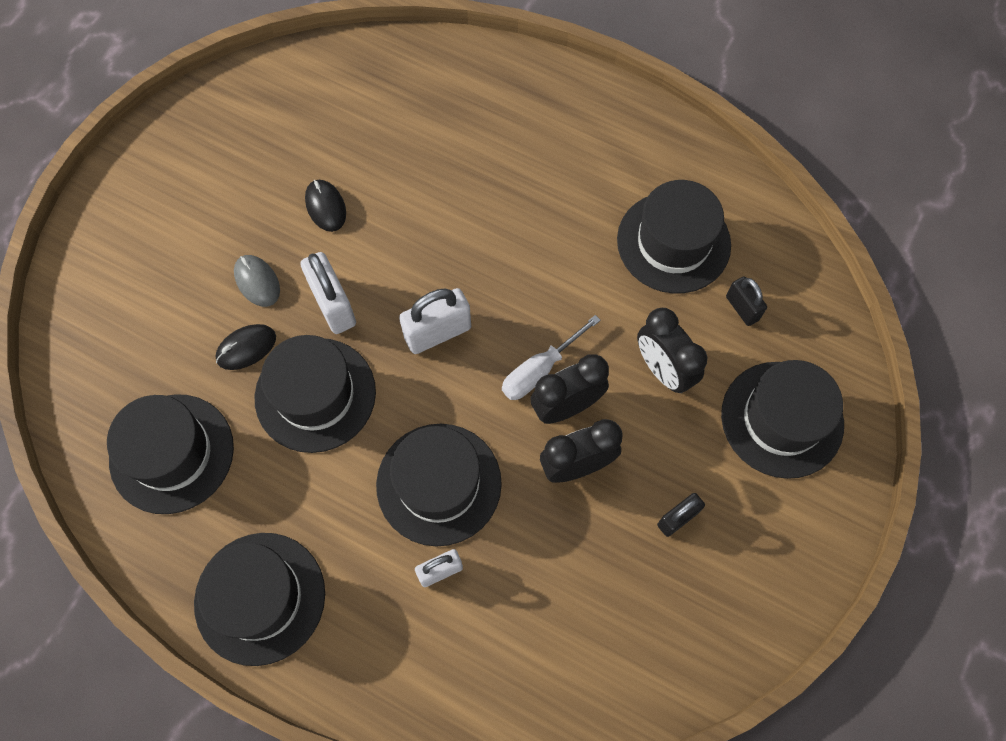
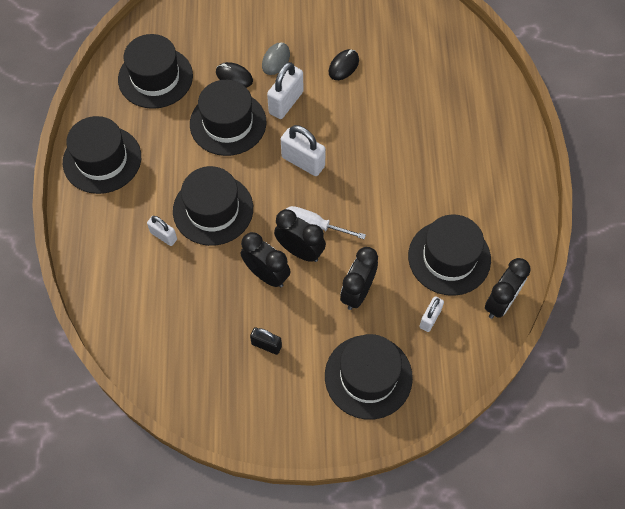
camera: 60 degrees right, 5 degrees down
black padlock [726,276,767,326] -> white padlock [419,296,444,332]
none -> black clock [485,258,531,319]

